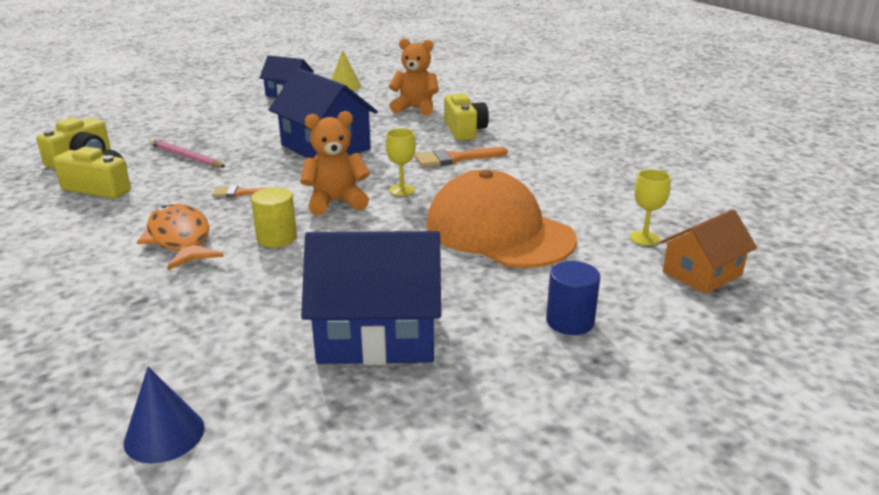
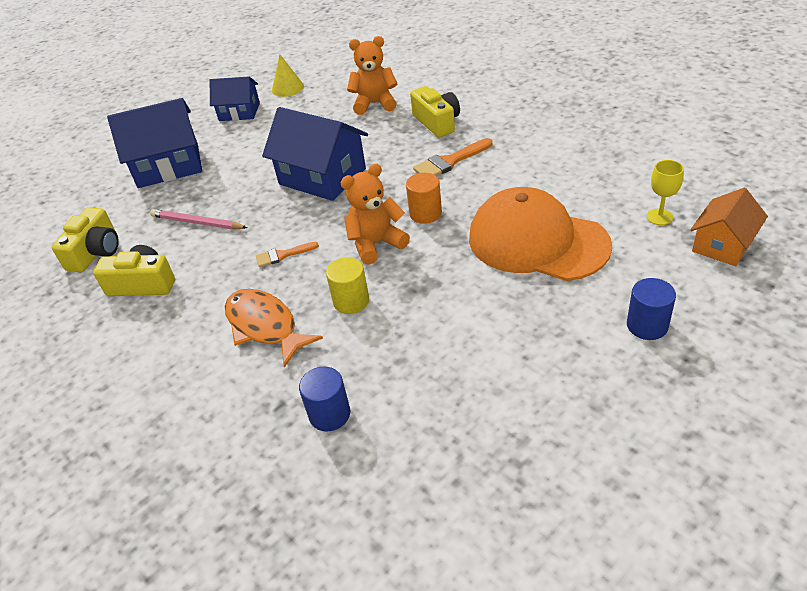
camera: 10 degrees left, 15 degrees up
blue cone [124,367,205,463] -> none
blue house [301,231,441,365] -> blue house moved to [107,98,202,188]
yellow goblet [386,128,416,196] -> orange cylinder [406,173,442,224]
none -> blue cylinder [299,366,350,431]

